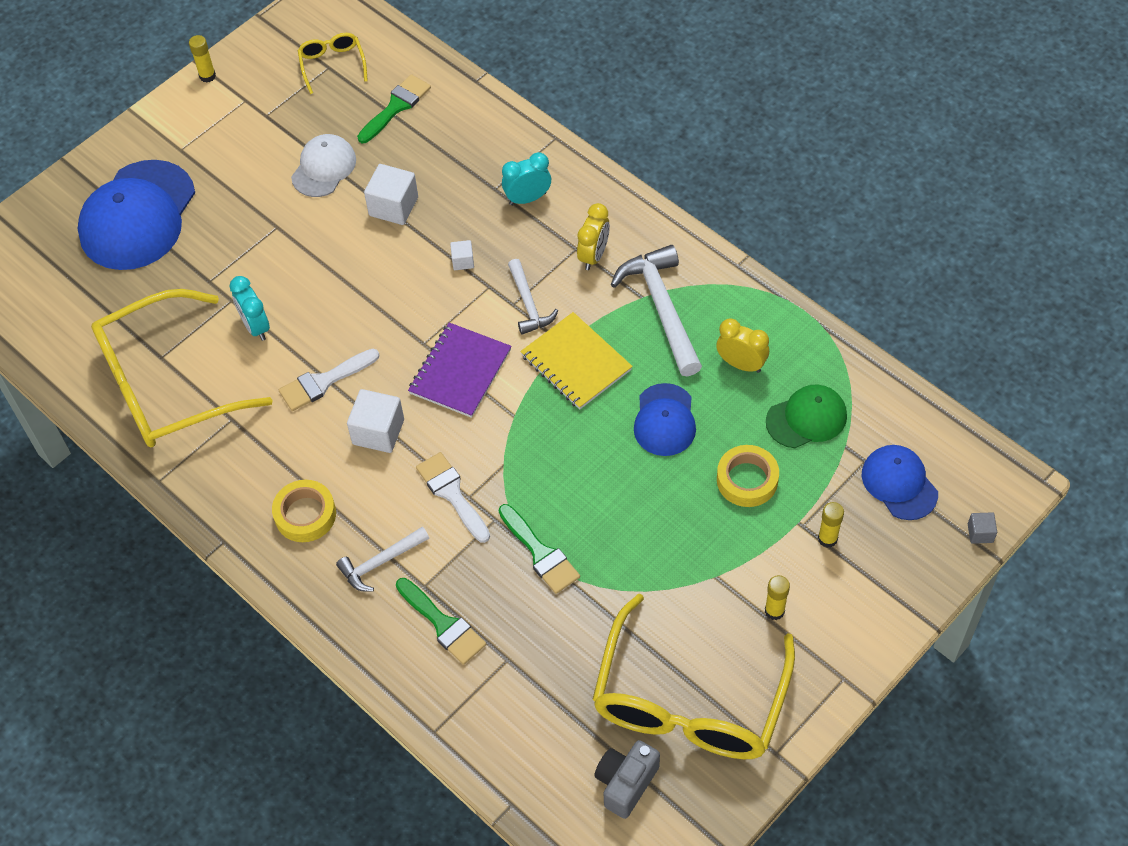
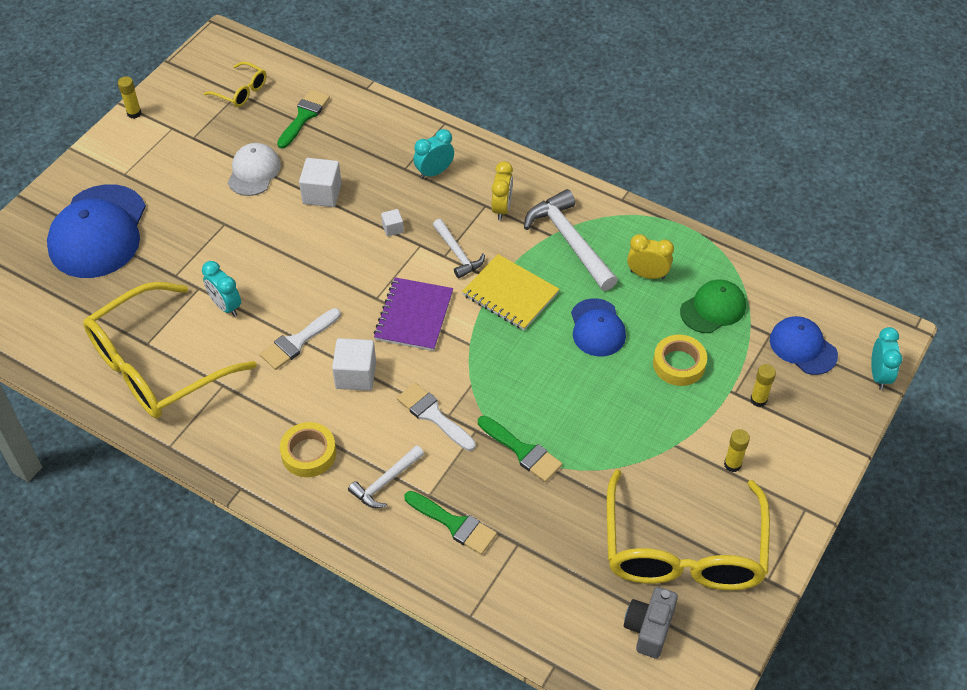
camera: 15 degrees left, 5 degrees down
yellow glasses [298,33,368,94] -> yellow glasses turned 150 degrees clockwise [204,62,266,107]
grey cube [968,512,997,544] -> turquoise clock [871,327,903,390]

